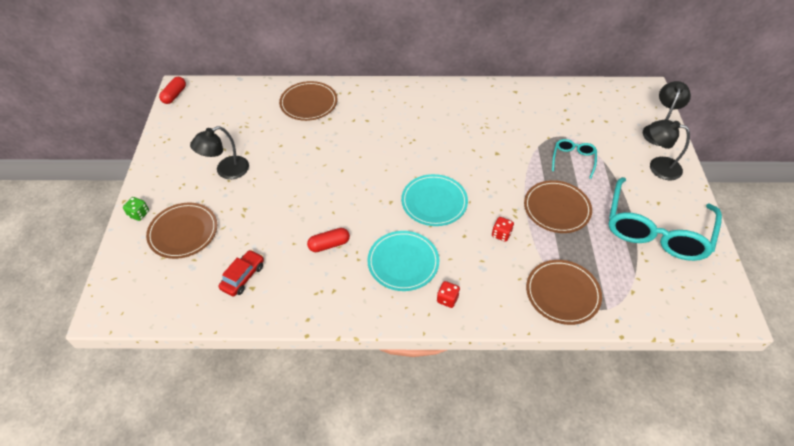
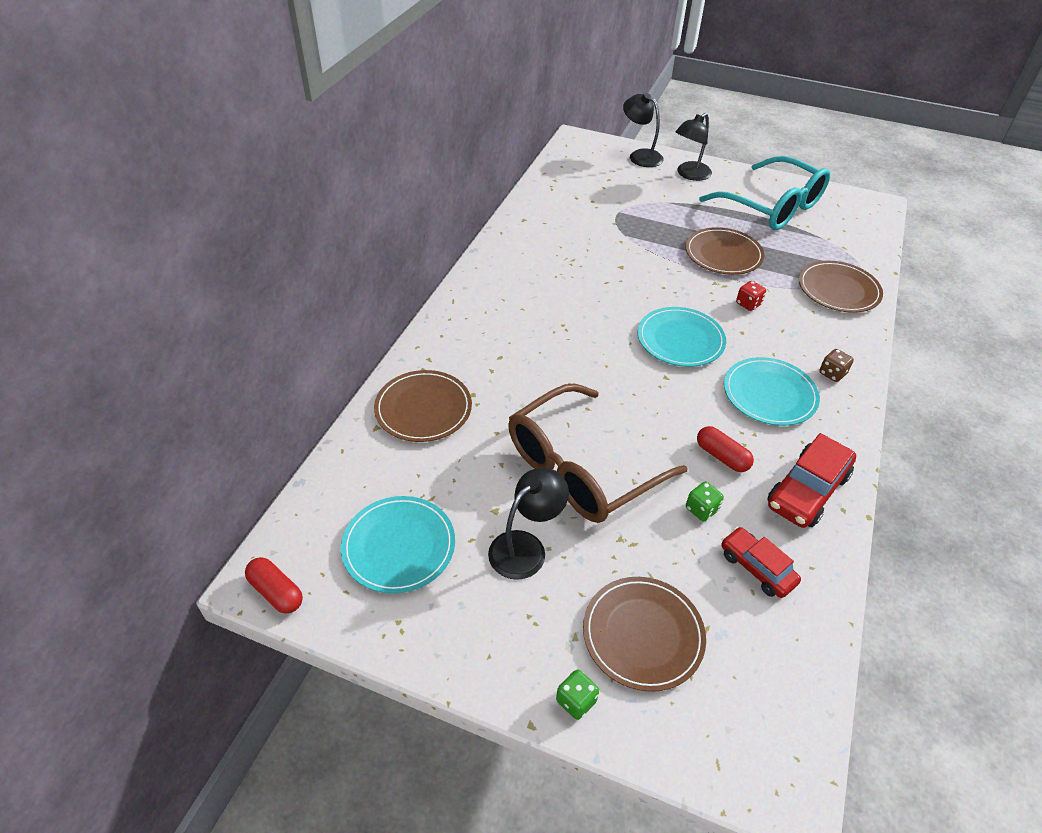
camera: 70 degrees left, 5 degrees down
black lamp [190,126,249,179] -> black lamp turned 120 degrees counterclockwise [488,468,569,580]
red capsule [307,228,350,252] -> red capsule turned 45 degrees counterclockwise [697,426,754,472]
red dice [437,281,460,308] -> brown dice [819,349,854,382]
turquoise glasses [552,139,597,179] -> none
none -> turquoise plate [341,496,455,594]
none -> brown glasses [508,384,687,523]
none -> green dice [686,482,724,521]
none -> red car [767,433,856,528]

